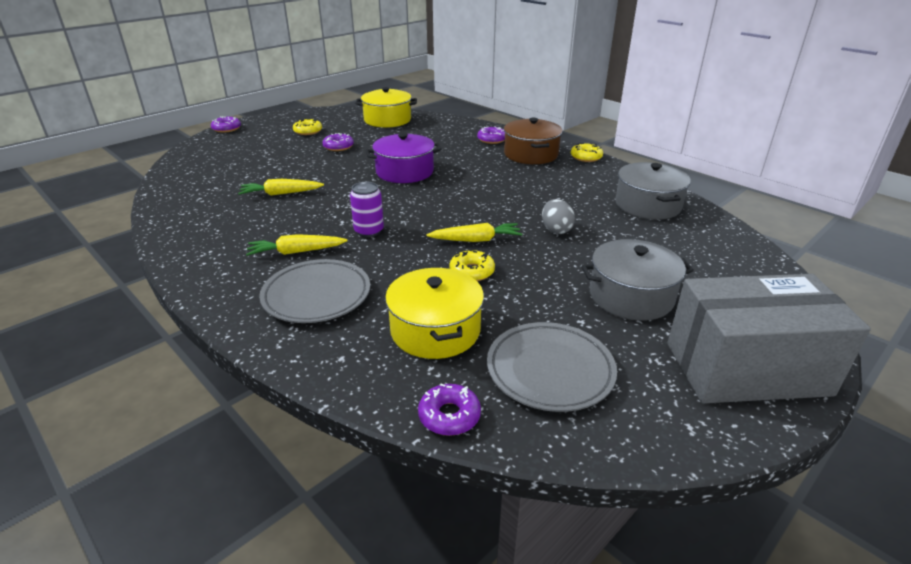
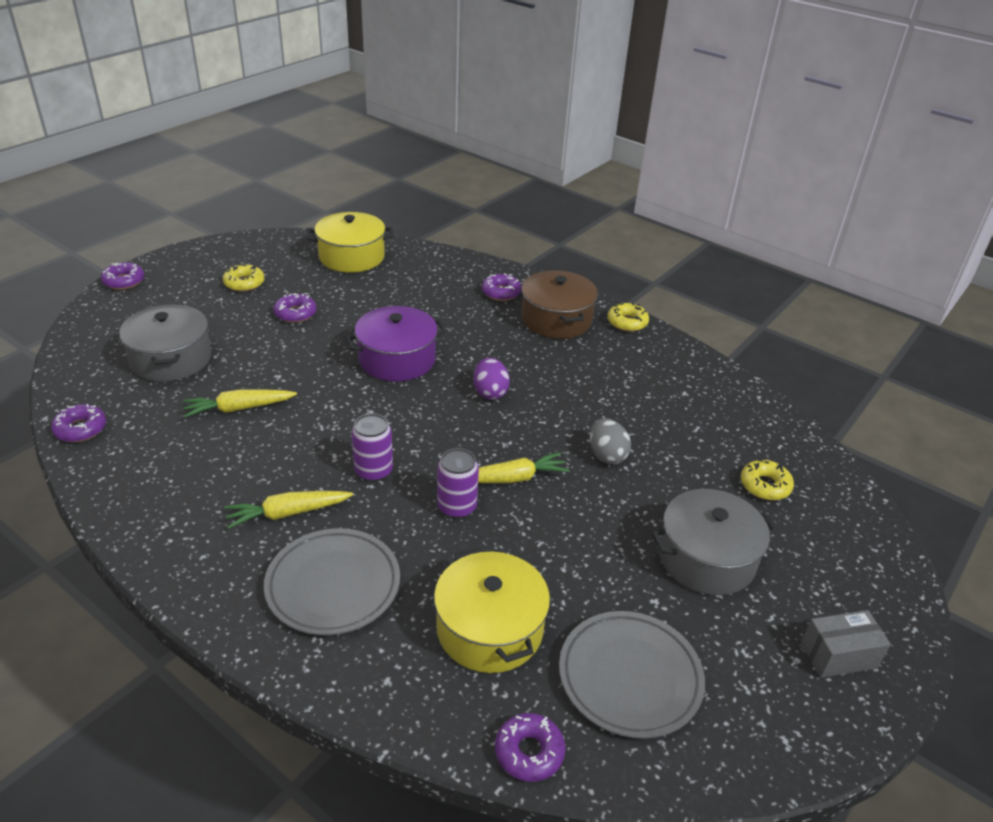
camera: 10 degrees left, 5 degrees up
yellow donut [449,249,495,281] -> yellow donut moved to [741,459,794,500]
grey pot [615,162,691,220] -> grey pot moved to [119,304,211,382]
grey box [667,274,871,403] -> grey box [801,610,891,678], size x0.44
none -> purple donut [51,404,106,442]
none -> purple can [437,448,479,519]
none -> purple egg [473,358,510,400]

